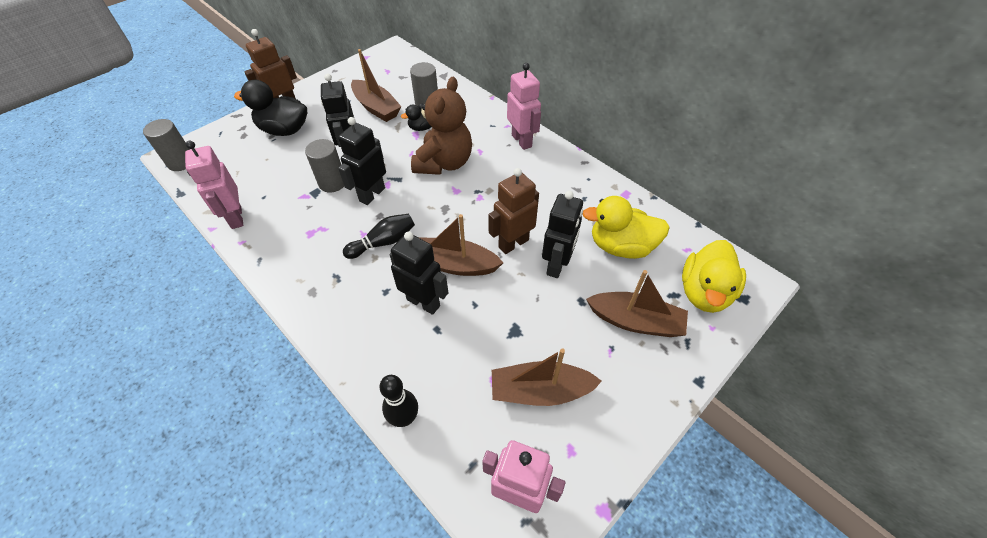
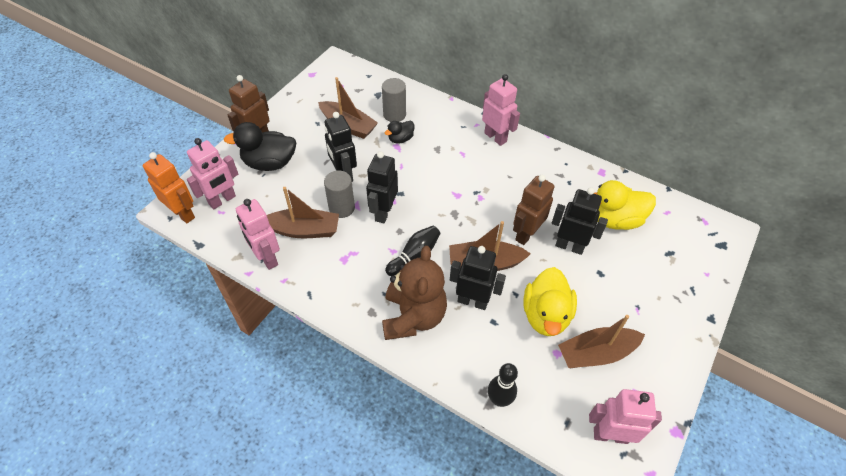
camera: 15 degrees left, 0 degrees up
grey cylinder [143,119,190,171] -> orange robot [143,152,195,223]
brown teddy bear [411,77,472,175] -> brown teddy bear moved to [382,246,447,340]
black robot [542,191,583,278] -> black robot turned 75 degrees counterclockwise [552,187,608,255]
brown boat [586,270,688,337] -> brown boat moved to [267,187,339,238]
yellow duck [682,240,746,313] -> yellow duck moved to [524,267,577,336]
none -> pink robot [187,138,238,209]

